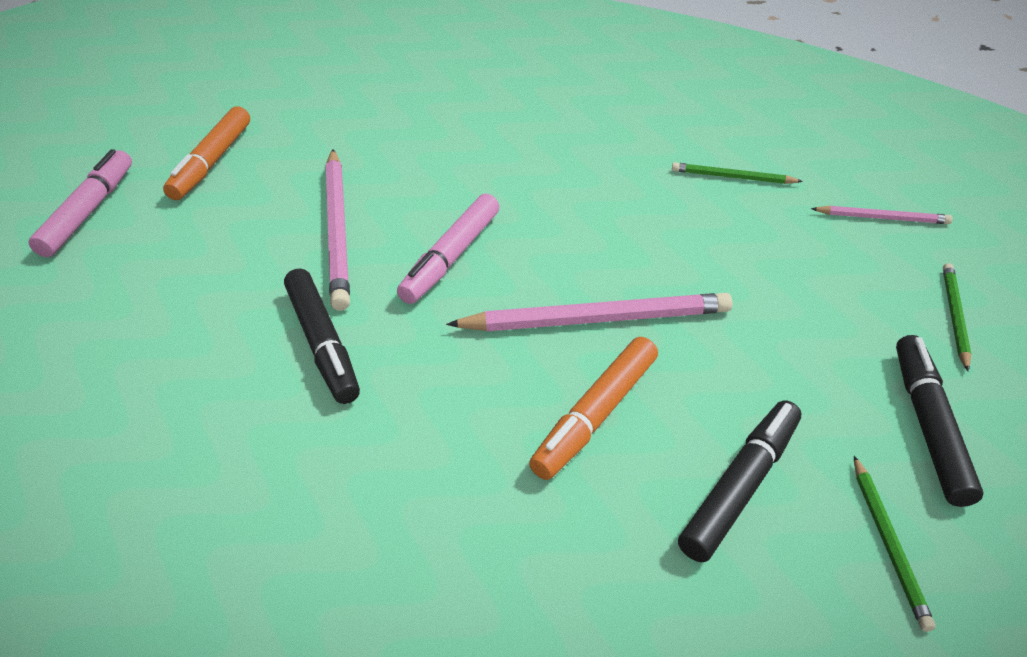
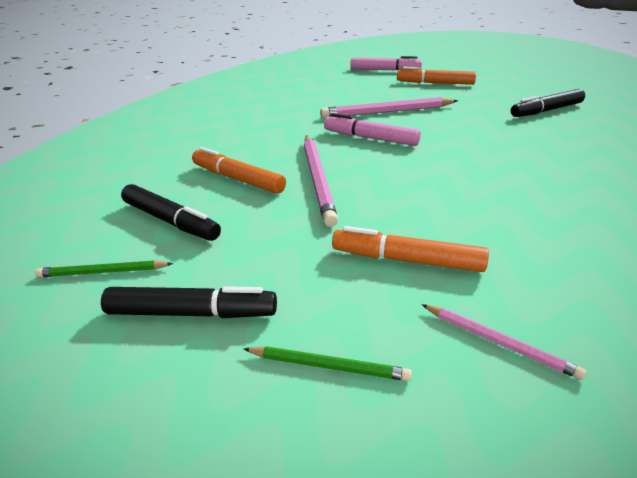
camera: 90 degrees right, 10 degrees down
black marker [284,268,360,404] -> black marker moved to [511,89,585,117]
green pencil [672,162,803,184] -> none
pink pencil [811,206,953,224] -> pink pencil turned 60 degrees counterclockwise [421,304,587,380]
none -> orange marker [332,226,489,272]

